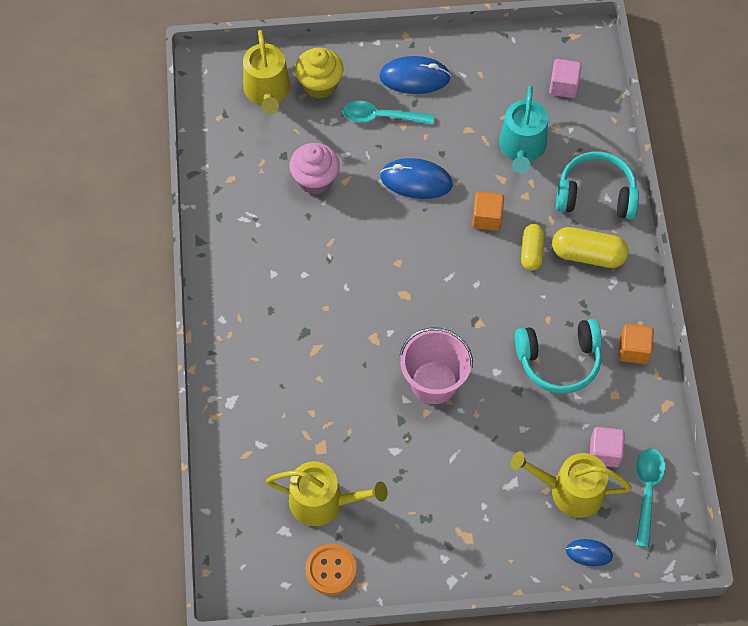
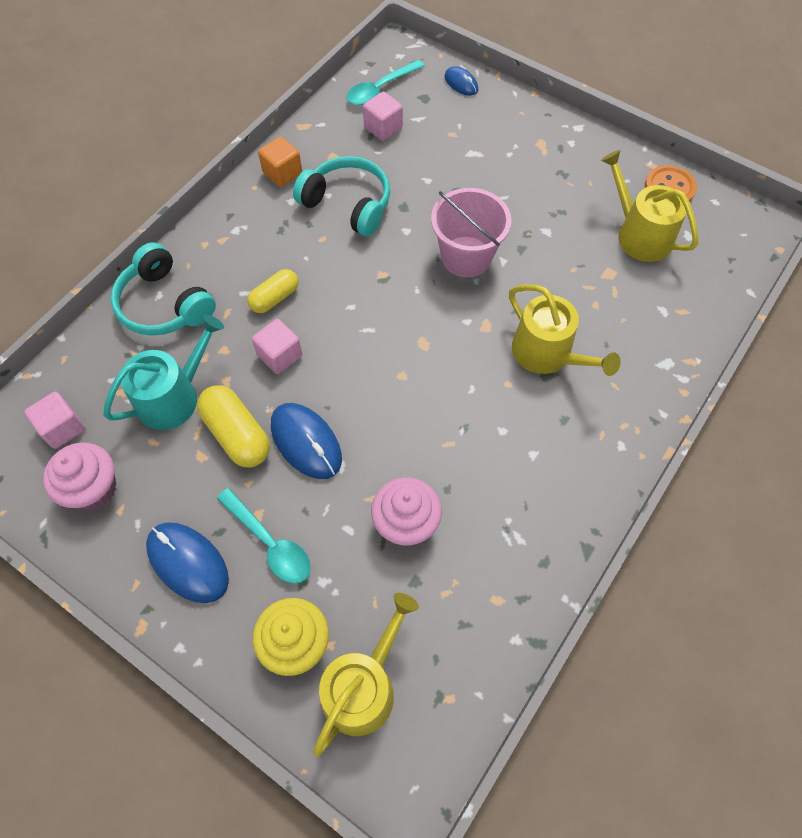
camera: 140 degrees left, 0 degrees up
orange cube [472,192,504,231] -> pink cube [252,319,302,374]
yellow watering can [511,451,632,518] -> yellow watering can moved to [509,284,621,376]
yellow capsule [552,227,629,268] -> yellow capsule moved to [197,385,270,468]
none -> pink cupcake [43,442,117,510]

